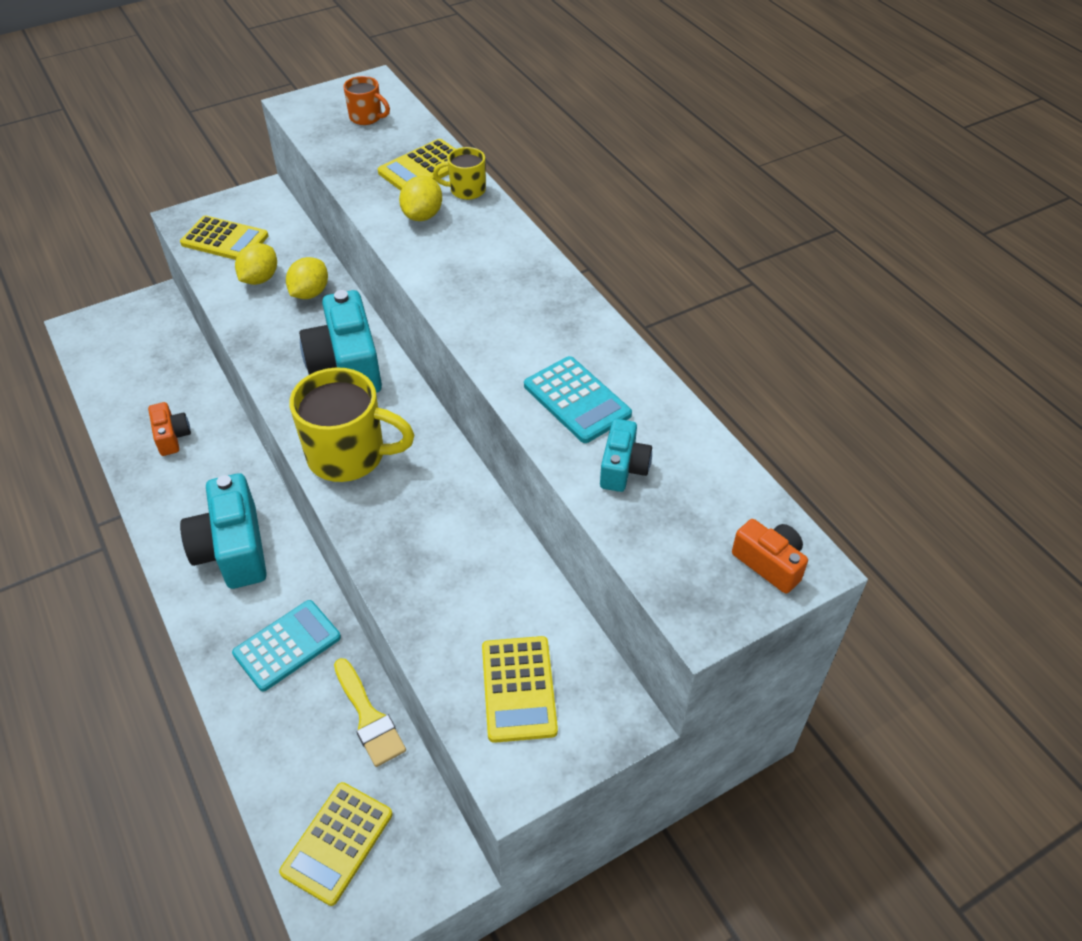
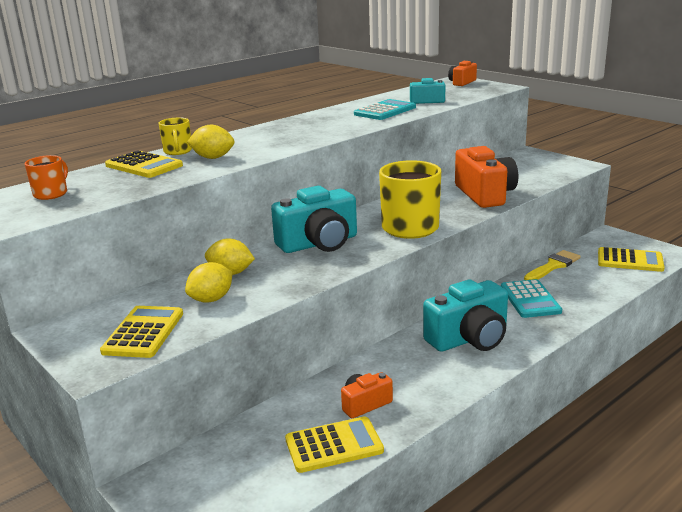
camera: 100 degrees left, 25 degrees down
turquoise calculator [232,600,341,692] -> turquoise calculator turned 135 degrees counterclockwise [501,279,562,318]
yellow lemon [235,243,277,285] -> yellow lemon turned 60 degrees counterclockwise [185,262,233,303]
yellow calculator [482,636,558,743] -> yellow calculator moved to [285,416,384,473]
none -> orange camera [455,146,518,208]

